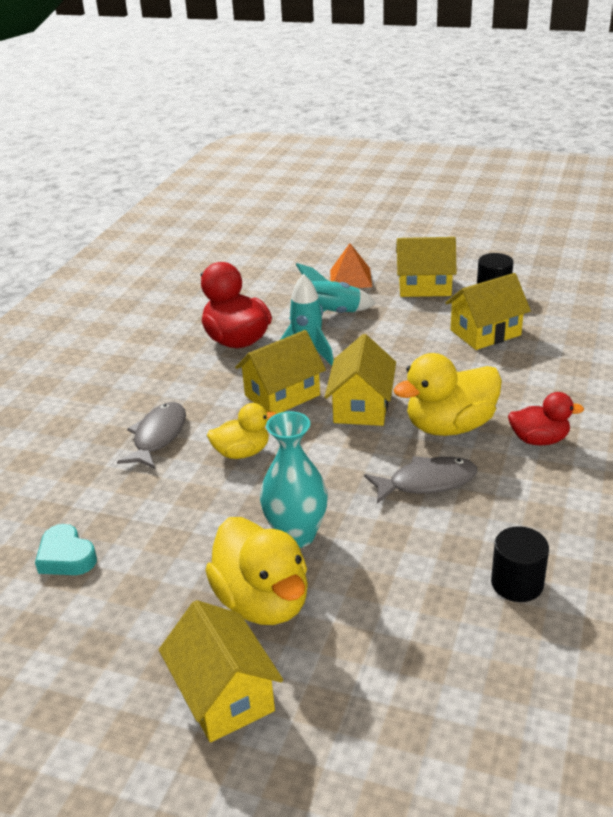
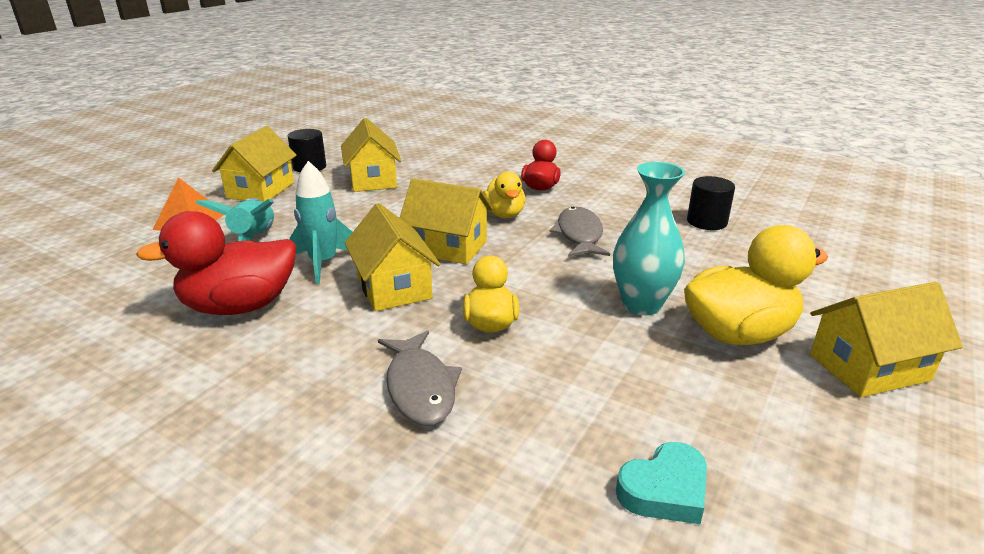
camera: 80 degrees left, 5 degrees down
grey fish [117,402,186,469] -> grey fish turned 135 degrees counterclockwise [378,330,462,426]
yellow duck [393,353,502,436] -> yellow duck [483,172,525,218], size x0.60

